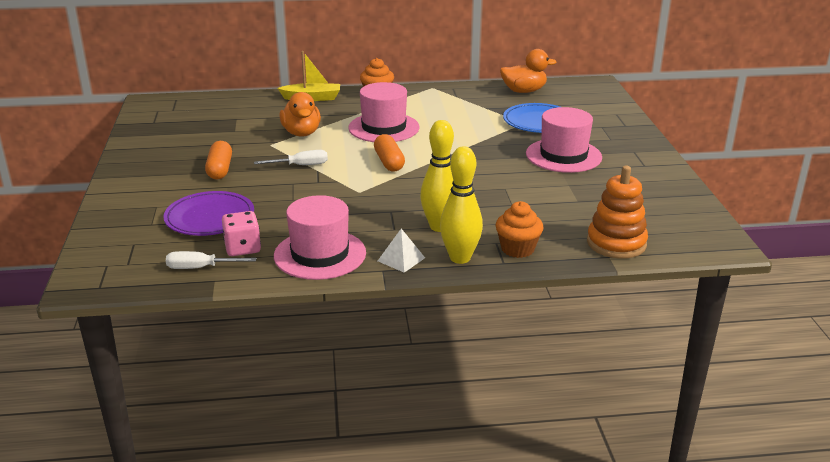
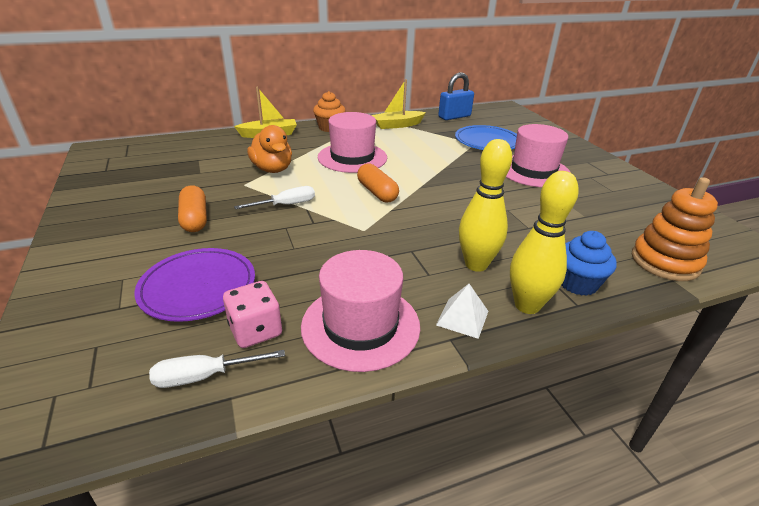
camera: 15 degrees left, 5 degrees up
orange cupcake [495,201,543,258] -> blue cupcake [562,231,617,296]
orange duck [500,49,557,93] -> blue padlock [438,72,474,120]
none -> yellow boat [372,79,426,129]

